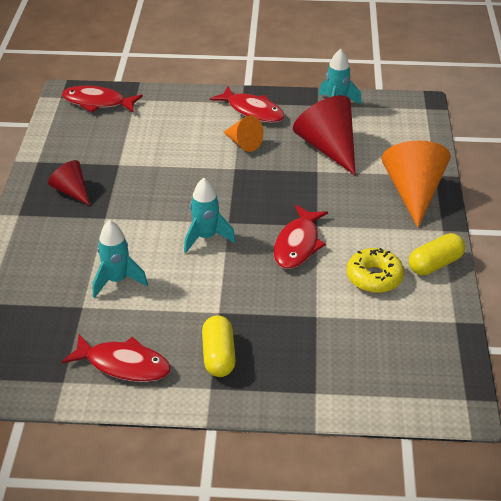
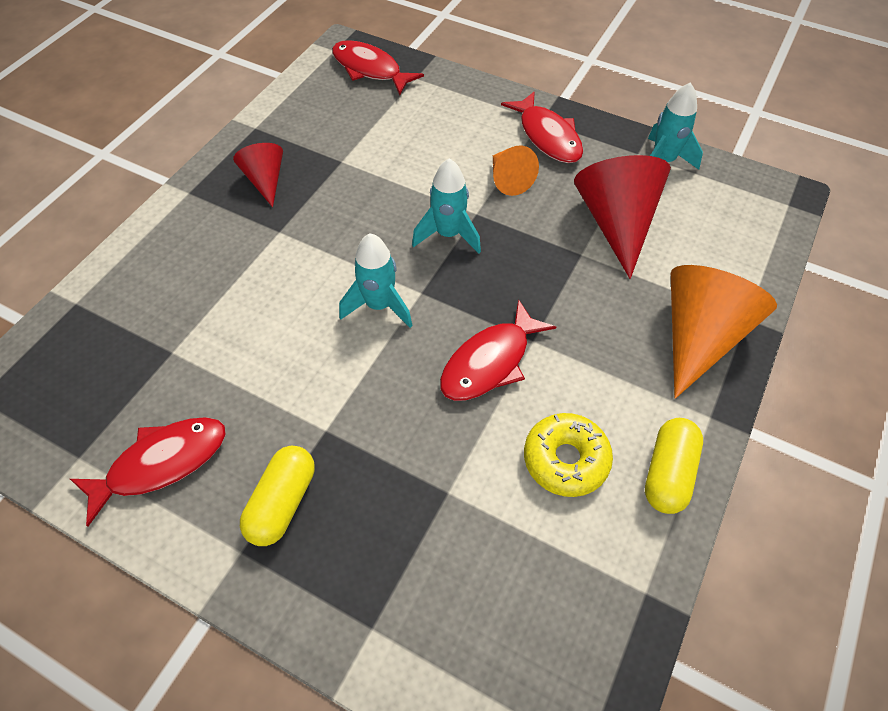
camera: 25 degrees right, 15 degrees up
red fish [62,334,171,382] -> red fish turned 75 degrees counterclockwise [70,417,226,527]
turquoise rocket [93,220,148,298] -> turquoise rocket moved to [412,158,481,254]
yellow capsule [409,233,465,275] -> yellow capsule turned 60 degrees counterclockwise [645,418,703,514]

